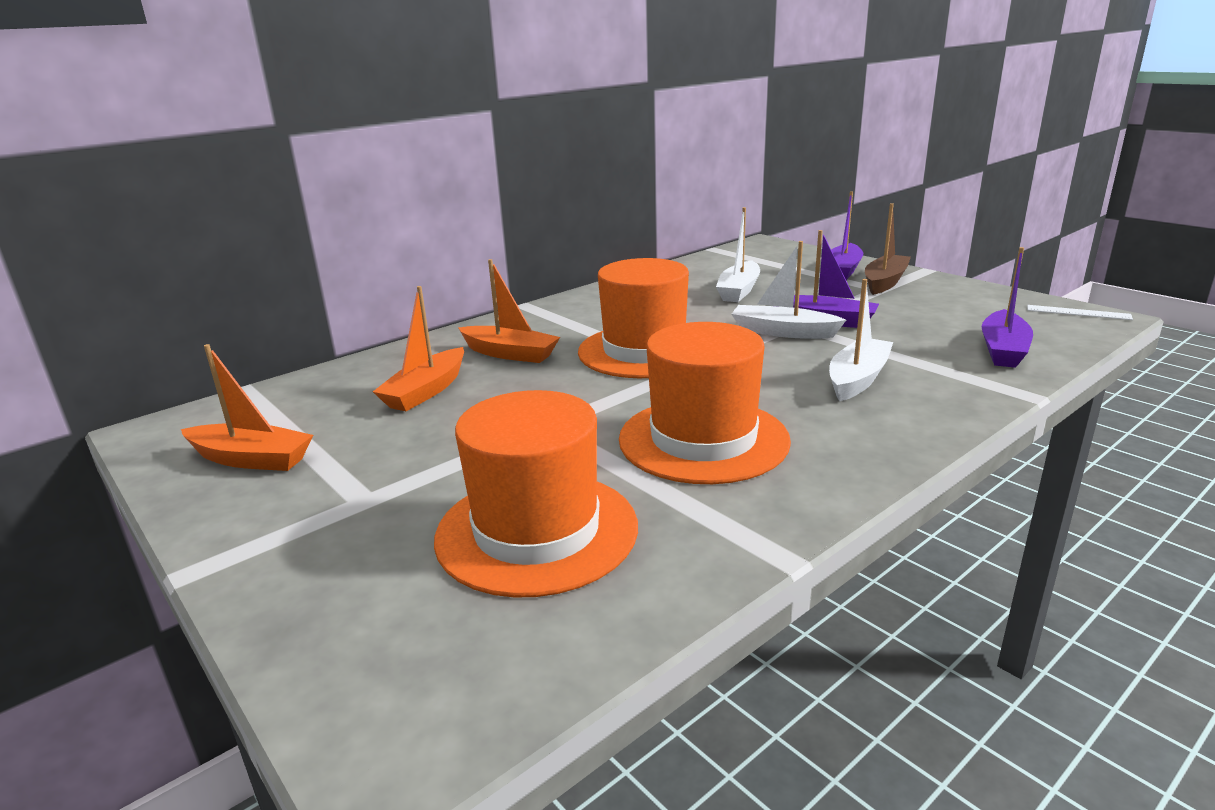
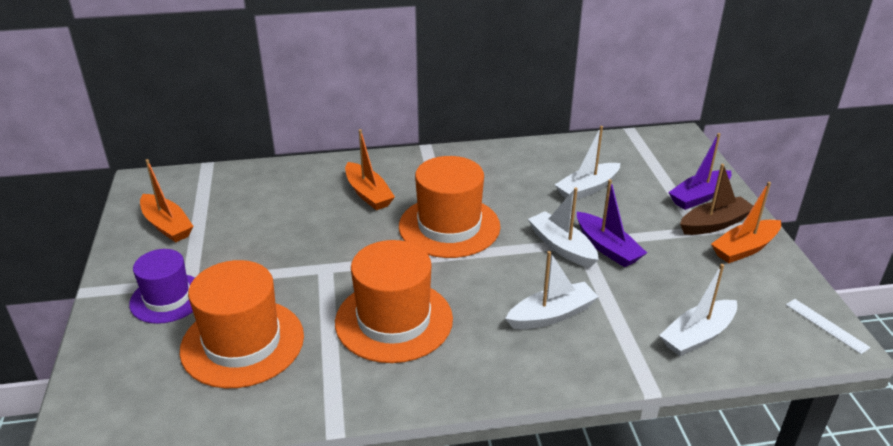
camera: 30 degrees right, 10 degrees up
orange boat [373,286,464,411] -> orange boat moved to [711,182,781,263]
purple boat [981,247,1033,368] -> white boat [659,264,737,356]
none -> purple hat [129,249,195,324]

